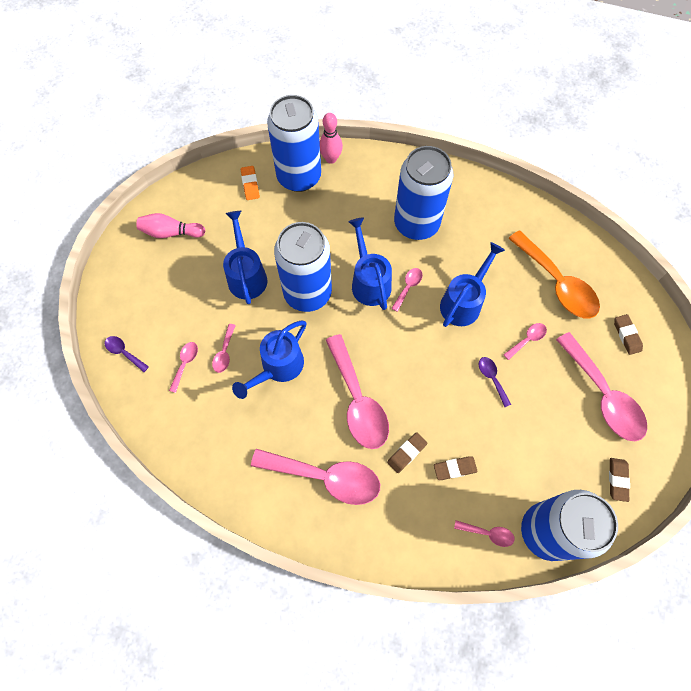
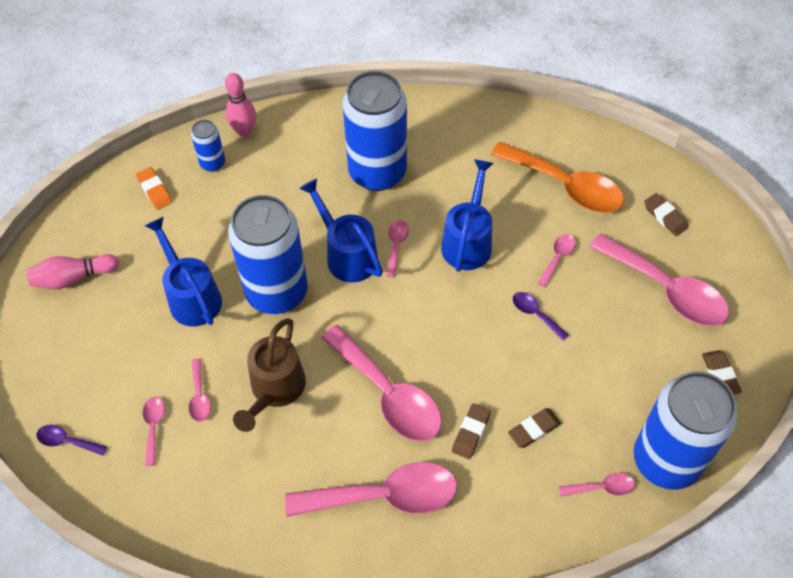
camera: 20 degrees left, 10 degrees down
blue watering can [232,321,307,399] -> brown watering can [233,318,306,432]
blue can [267,95,321,192] -> blue can [191,120,225,172], size x0.45

